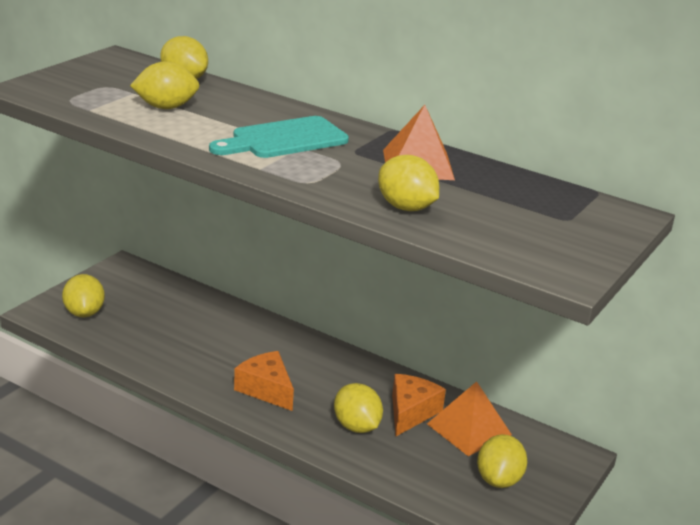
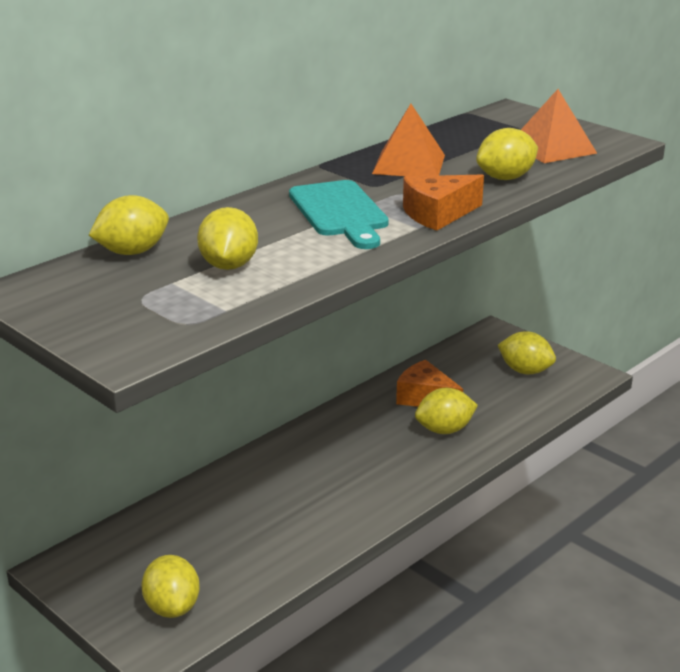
camera: 75 degrees left, 0 degrees up
yellow lemon [62,274,105,317] -> yellow lemon turned 75 degrees clockwise [141,555,200,618]
orange cheese [234,351,294,411] -> orange cheese moved to [403,174,484,231]
orange pyramid [427,381,512,456] -> orange pyramid moved to [521,89,597,163]

